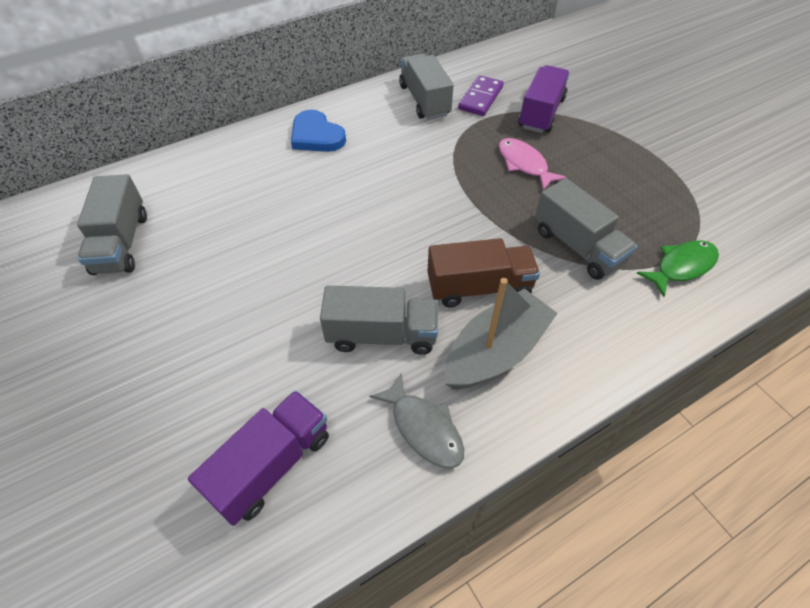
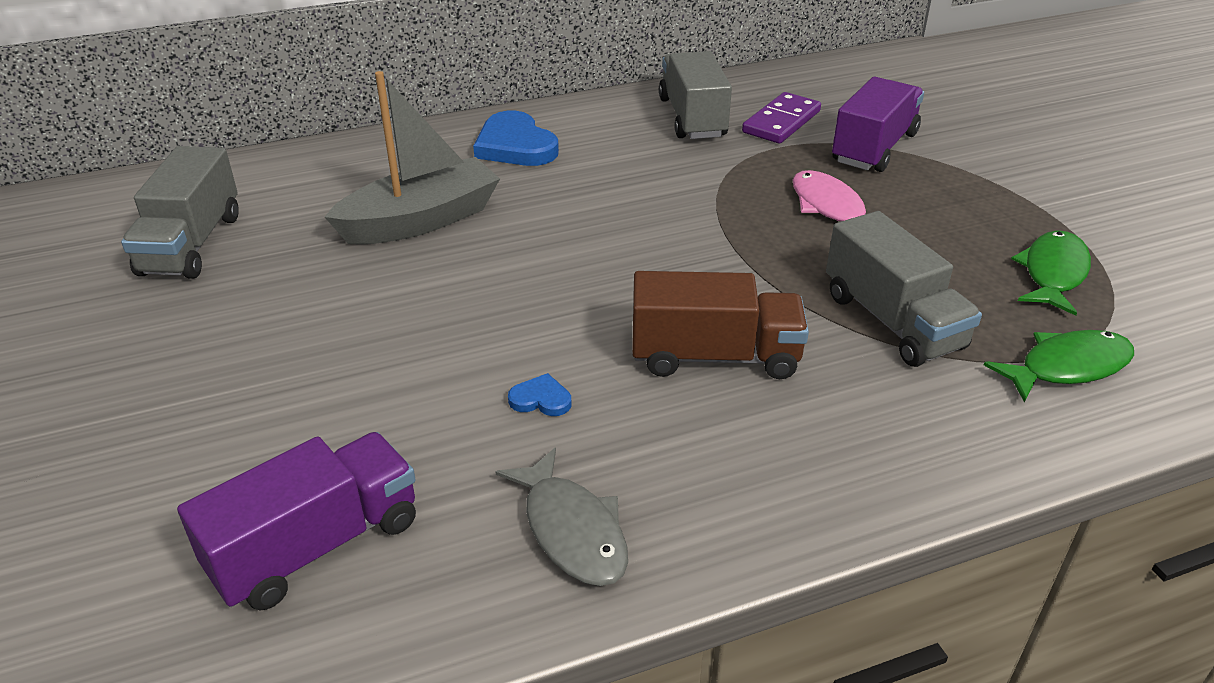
camera: 10 degrees right, 15 degrees down
grey truck [320,286,438,355] -> blue heart [508,373,571,416]
grey boat [445,278,558,389] -> grey boat moved to [325,71,500,245]
none -> green fish [1011,230,1091,316]

